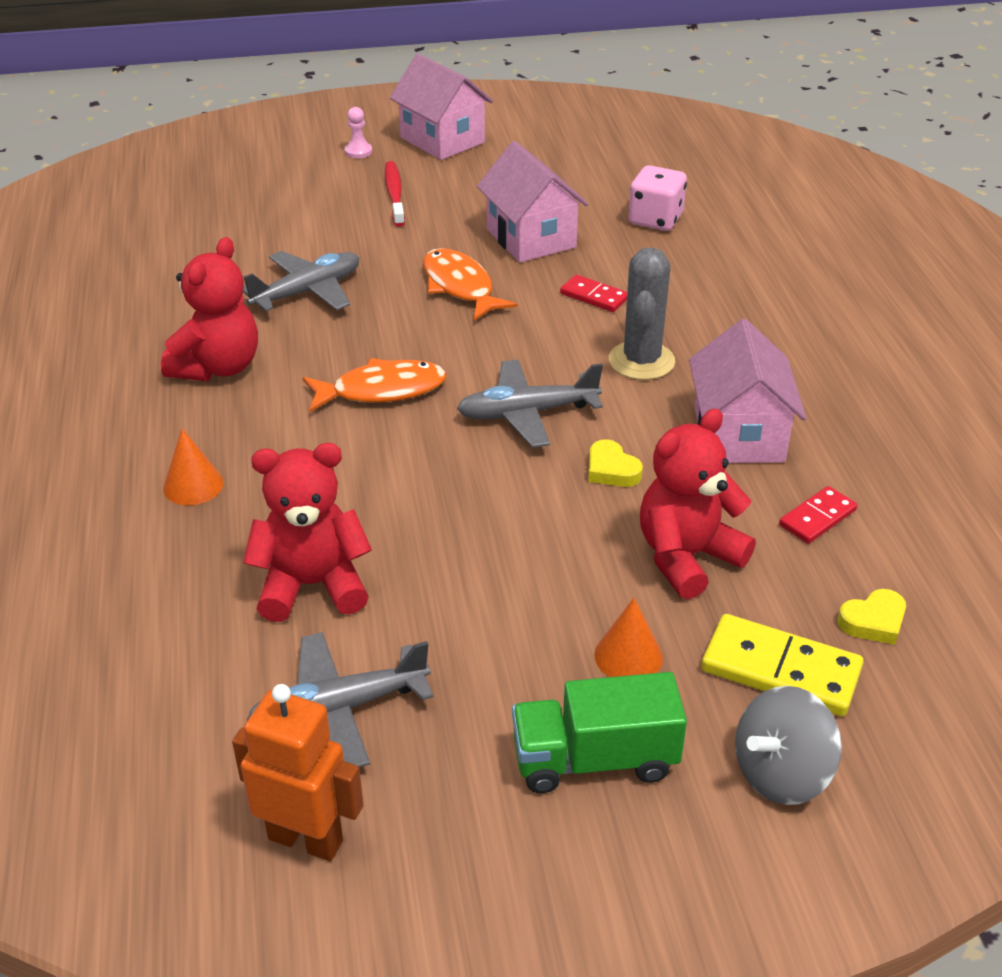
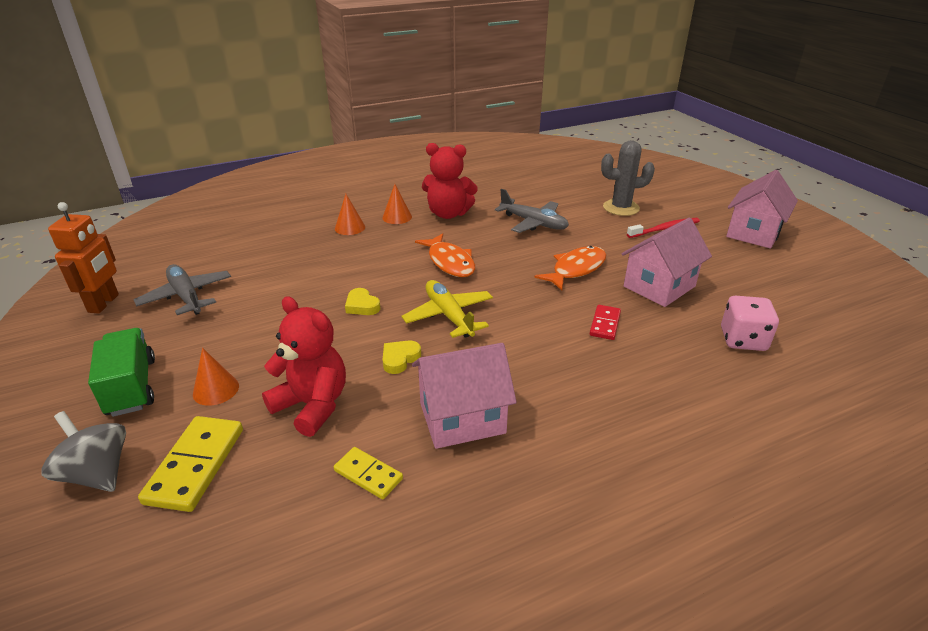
camera: 75 degrees right, 5 degrees down
red teddy bear [243,443,372,622] -> none
pink pawn [345,107,372,158] -> none
grey plane [457,360,603,448] -> yellow plane [402,280,493,338]
grey cactus [609,247,675,380] -> grey cactus moved to [601,140,655,216]
red domino [779,486,857,544] -> yellow domino [334,447,403,499]
yellow heart [838,589,906,645] -> yellow heart moved to [345,288,380,315]
none -> orange cone [382,184,412,224]

